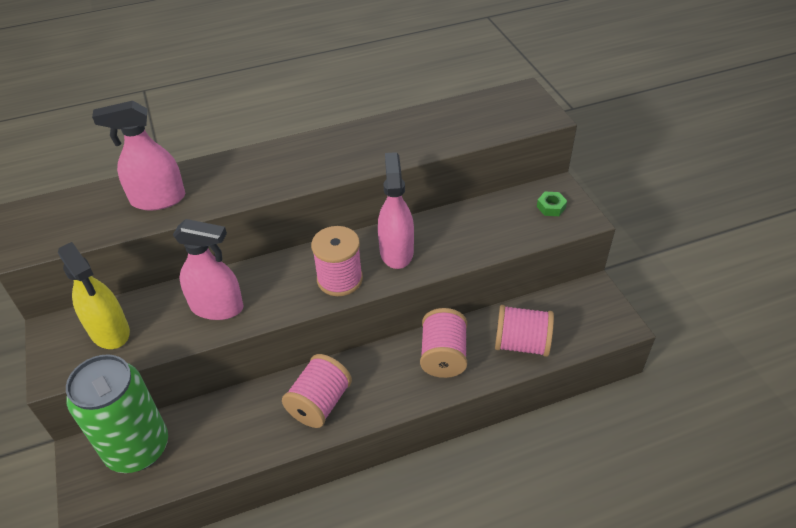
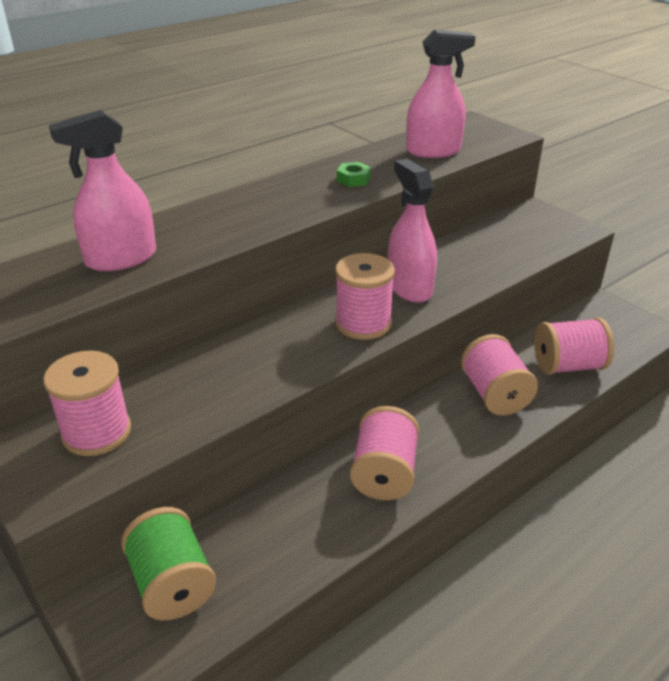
camera: 20 degrees left, 10 degrees down
yellow spray bottle [58,242,130,349] -> pink spool [43,351,131,456]
green can [66,354,168,473] -> green spool [121,507,216,621]
pink spray bottle [173,219,244,320] -> pink spray bottle moved to [406,30,476,158]
green nut [537,192,567,216] -> green nut moved to [337,162,371,187]

